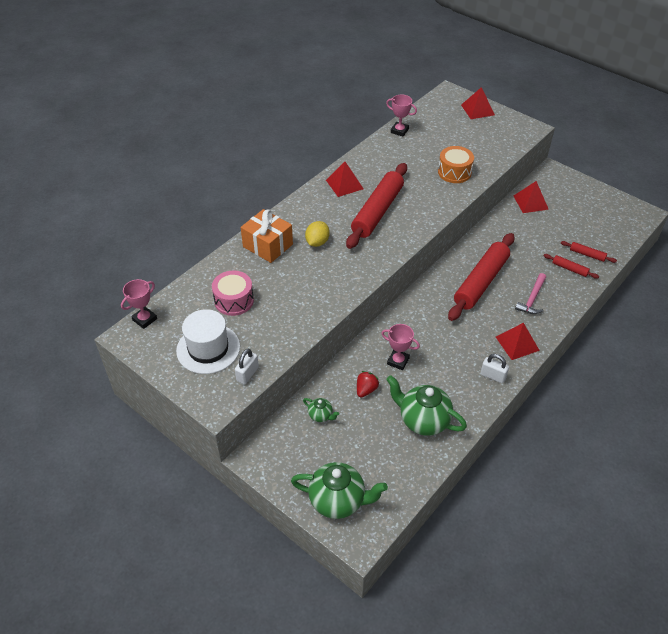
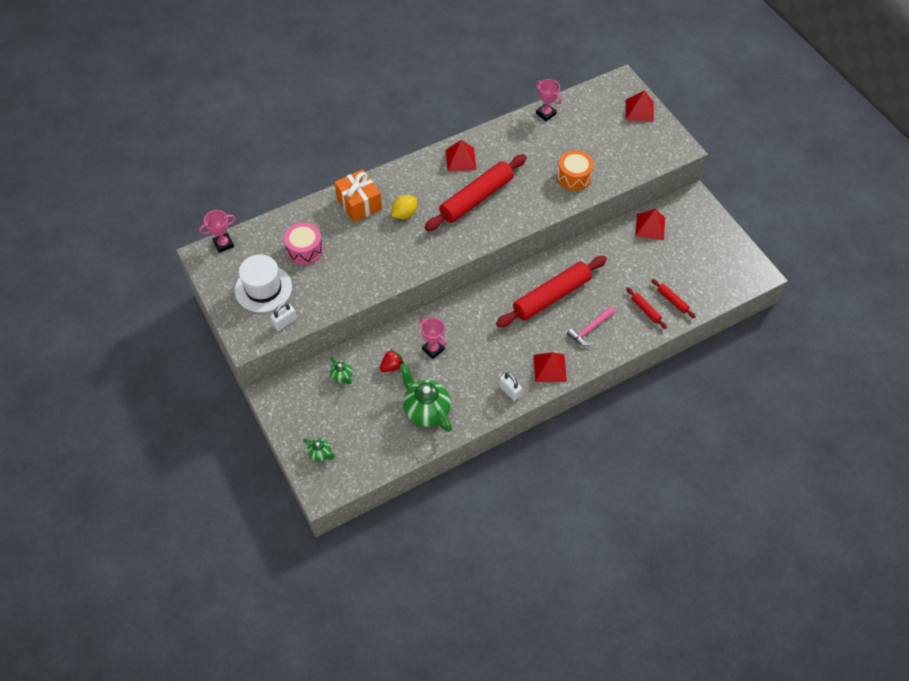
camera: 20 degrees right, 10 degrees up
green teapot [291,462,388,519] -> green teapot [303,438,336,462], size x0.48

